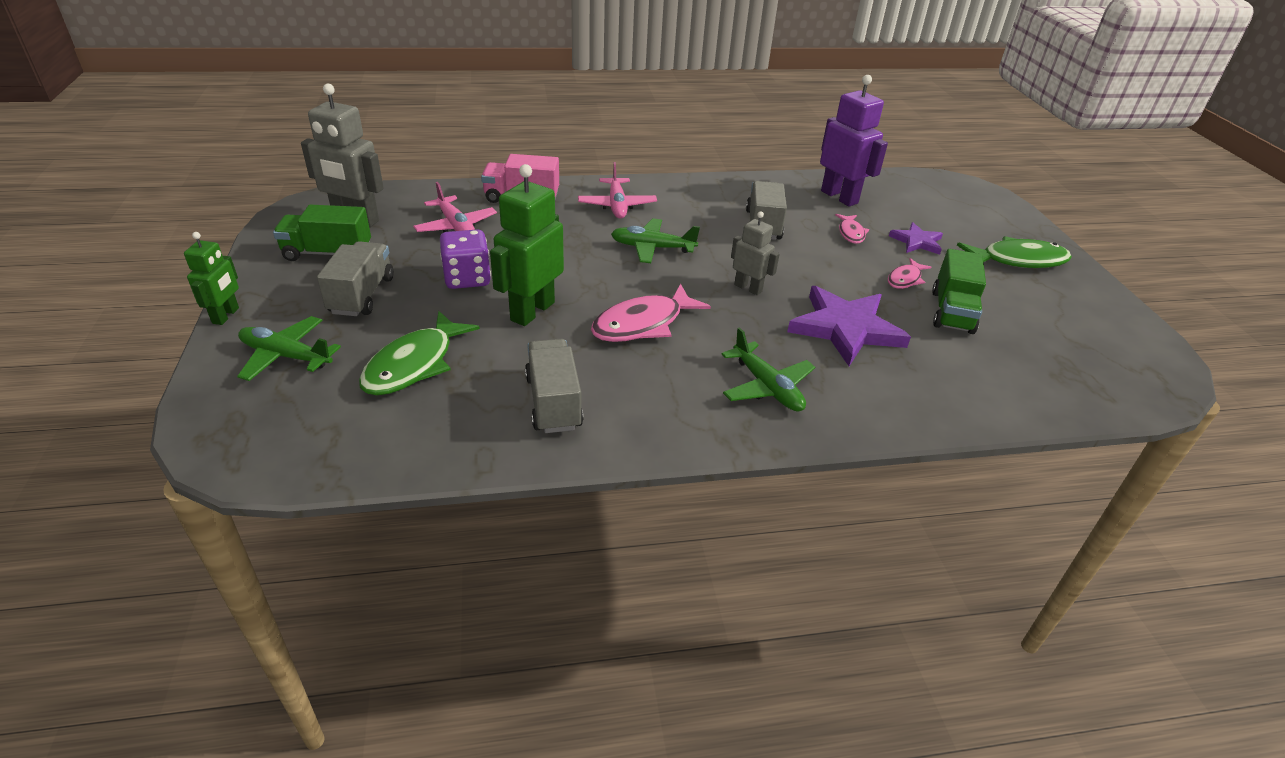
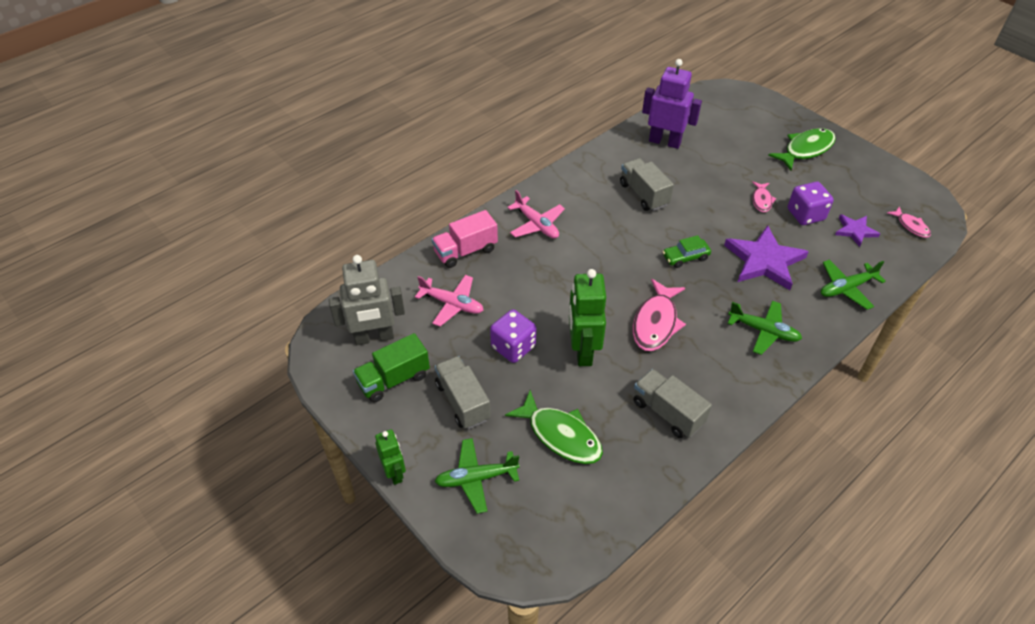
camera: 30 degrees left, 10 degrees up
green fish [359,311,480,395] -> green fish turned 45 degrees counterclockwise [505,390,603,464]
green plane [611,218,700,263] -> green plane moved to [821,259,886,310]
grey robot [731,211,780,295] -> green car [663,235,711,268]
pink fish [835,214,869,244] -> pink fish moved to [887,206,931,238]
purple star [889,222,943,255] -> purple star moved to [835,214,880,247]
green truck [932,249,986,334] -> purple dice [788,182,833,225]

